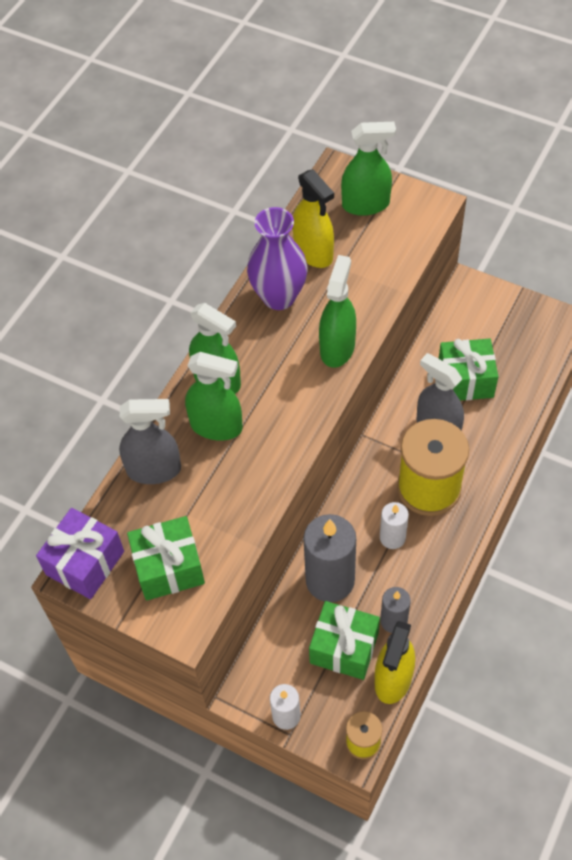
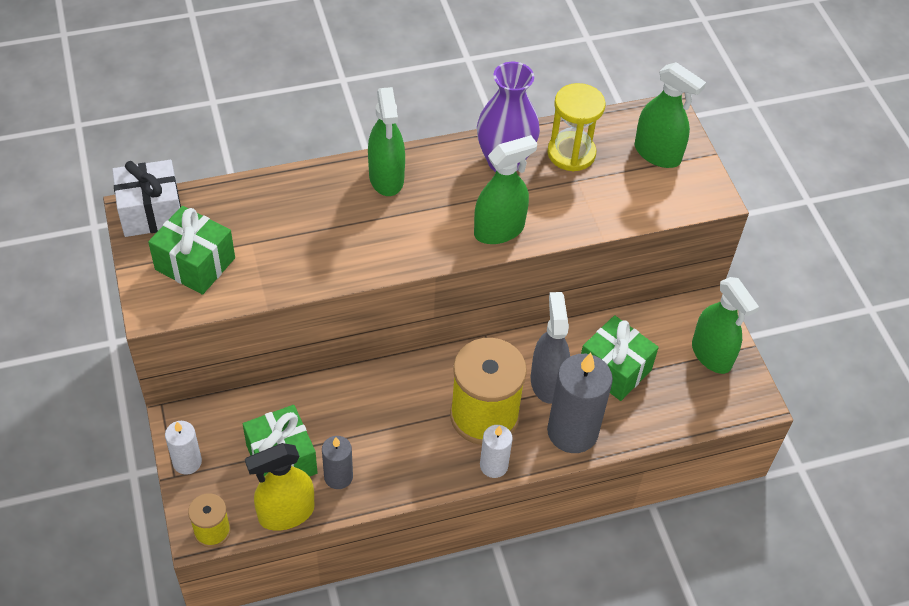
camera: 40 degrees right, 5 degrees down
purple gift [36,508,124,599] -> white gift [112,160,181,237]
grey spray bottle [119,399,181,484] -> none
green spray bottle [185,352,243,441] -> green spray bottle moved to [692,277,759,374]
yellow spray bottle [293,169,334,268] -> yellow hourglass [547,83,606,171]
grey candle [303,514,356,602] -> grey candle moved to [547,353,613,453]
white candle [380,502,409,549] -> white candle moved to [480,425,513,478]

